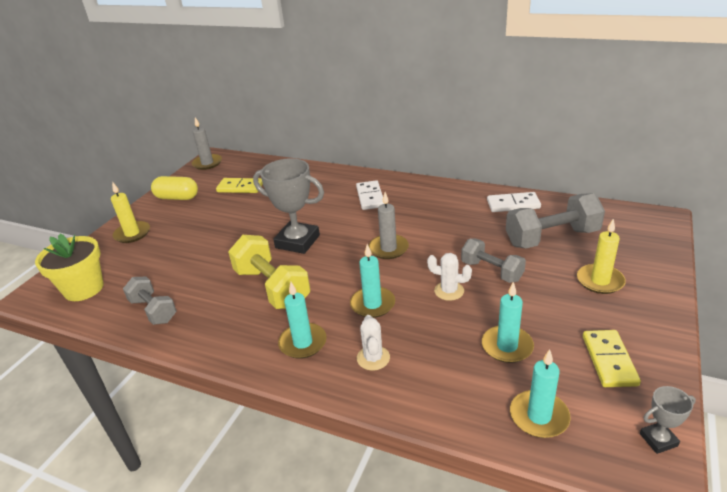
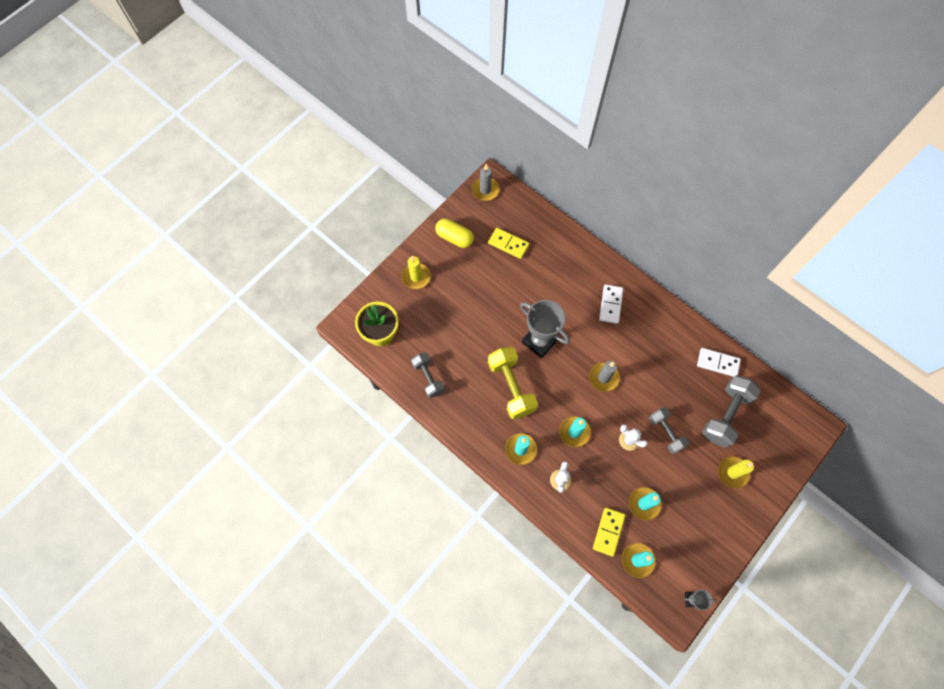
camera: 15 degrees right, 35 degrees up
grey dumbbell [506,193,605,248] -> grey dumbbell turned 60 degrees counterclockwise [702,375,761,448]
yellow domino [583,330,641,387] -> yellow domino moved to [593,508,625,557]

